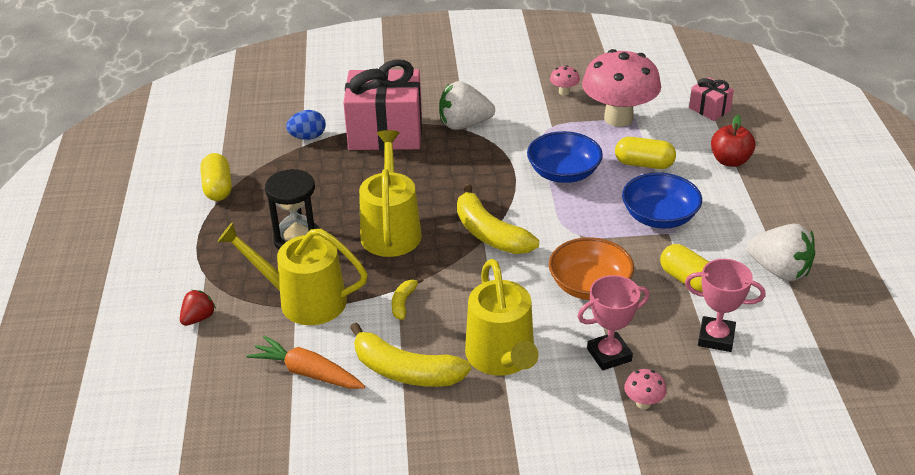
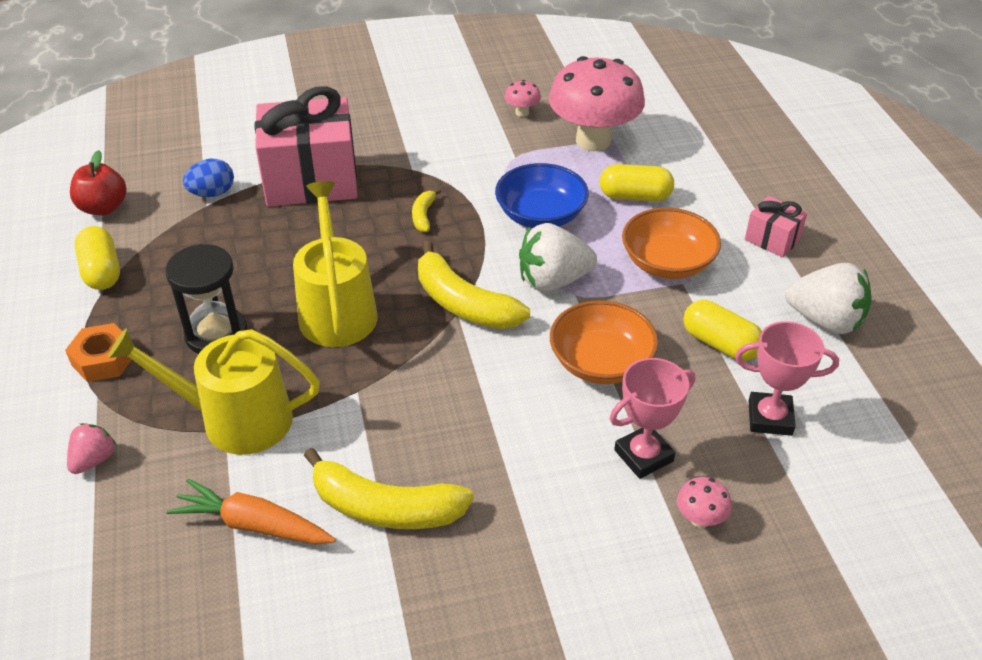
camera: 10 degrees left, 5 degrees up
red strawberry [180,290,216,326] -> pink strawberry [67,423,116,474]
yellow banana [392,277,424,320] -> yellow banana moved to [412,188,441,232]
white strawberry [439,81,495,130] -> white strawberry moved to [519,223,597,292]
yellow watering can [465,259,539,376] -> none
blue bowl [622,173,702,229] -> orange bowl [622,208,721,279]
pink gift [689,77,734,121] -> pink gift moved to [745,196,807,257]
red apple [711,115,755,167] -> red apple moved to [70,150,127,216]
none -> orange nut [65,323,132,382]

